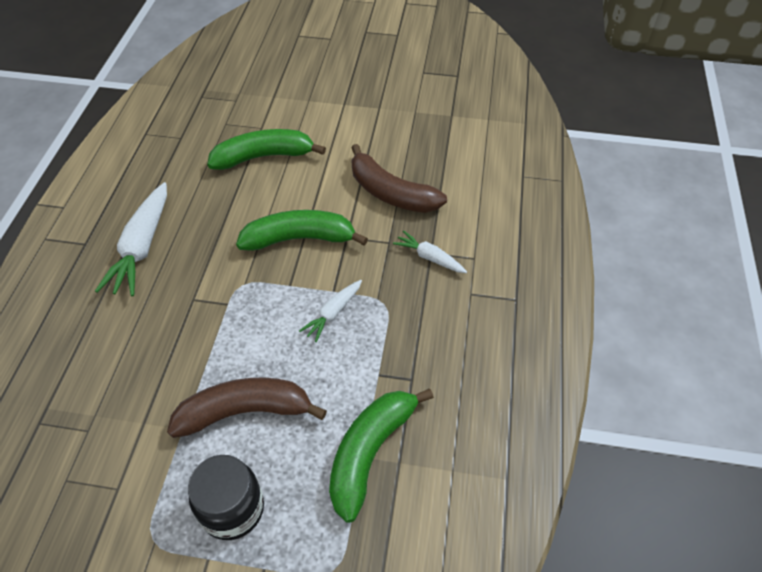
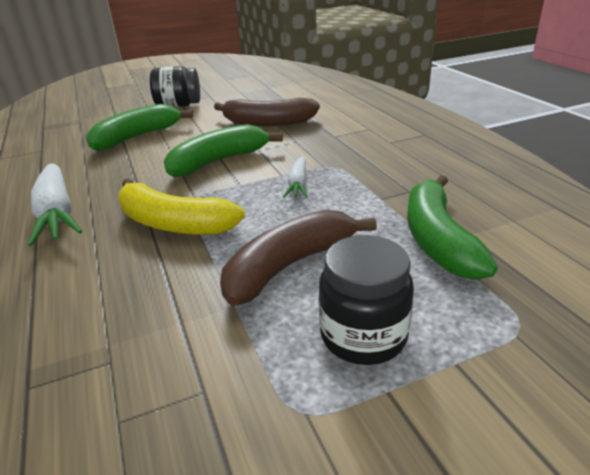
camera: 30 degrees left, 20 degrees down
white carrot [393,231,467,273] -> none
none -> yellow banana [118,178,245,235]
none -> black jar [150,66,200,107]

